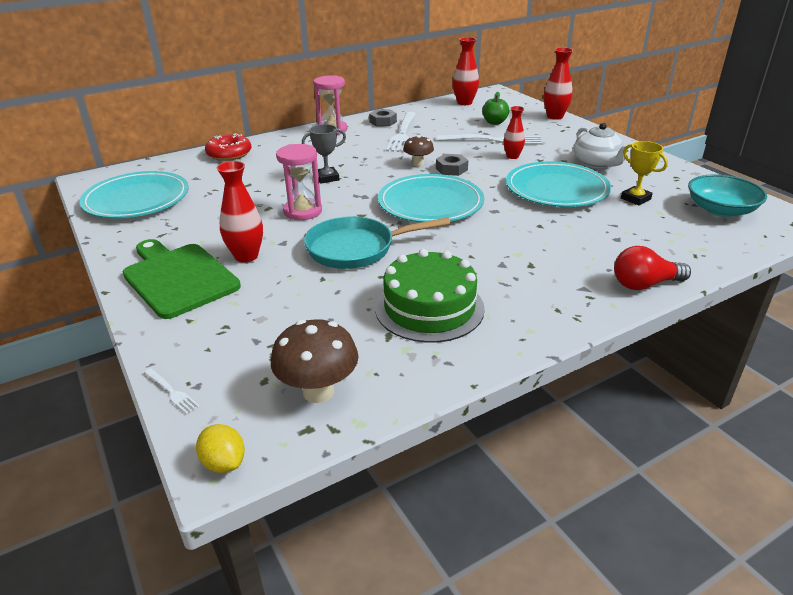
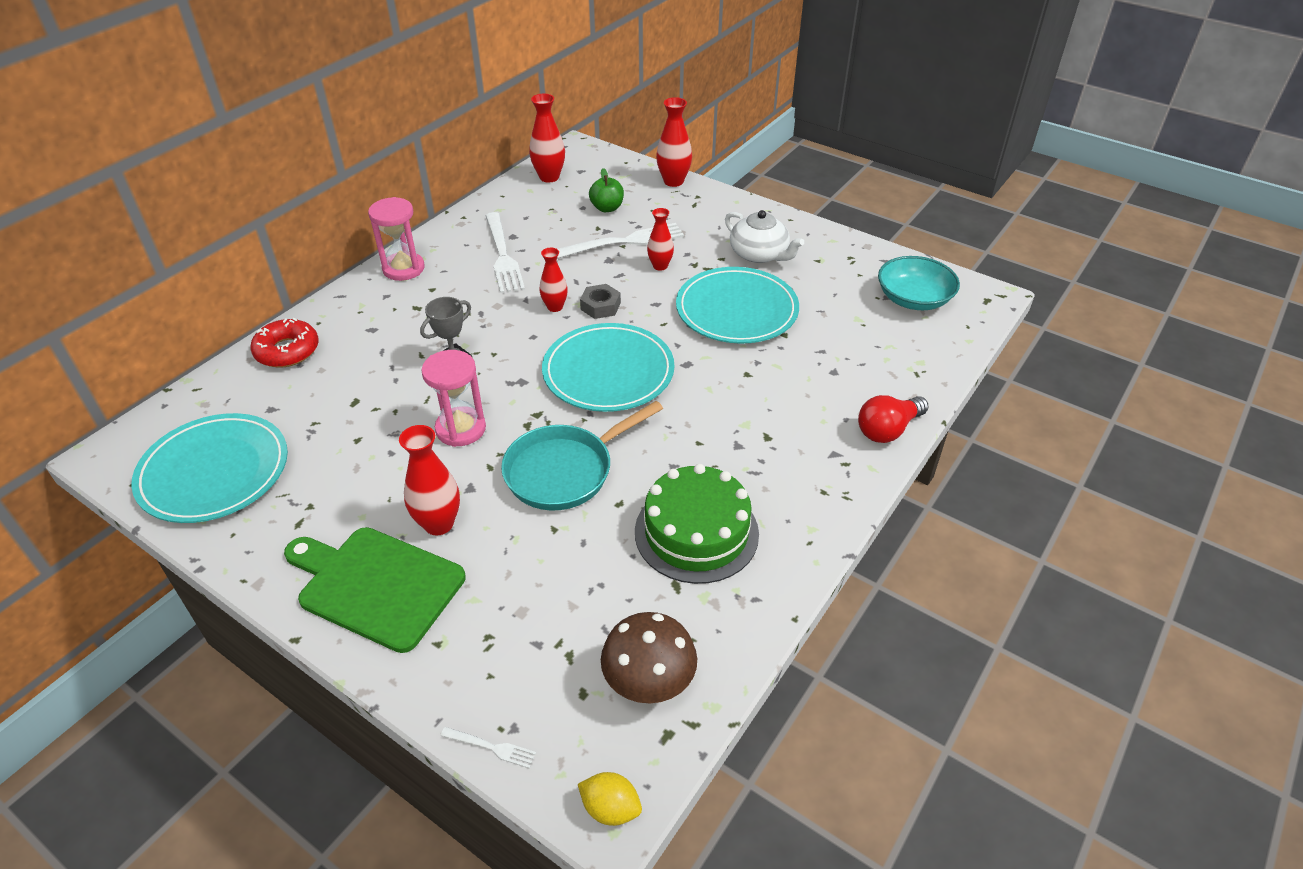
camera: 25 degrees left, 10 degrees up
grey nut [369,109,397,127] -> none
brown mushroom [403,135,434,167] -> red vase [539,248,568,312]
yellow trophy [621,141,668,206] -> none

